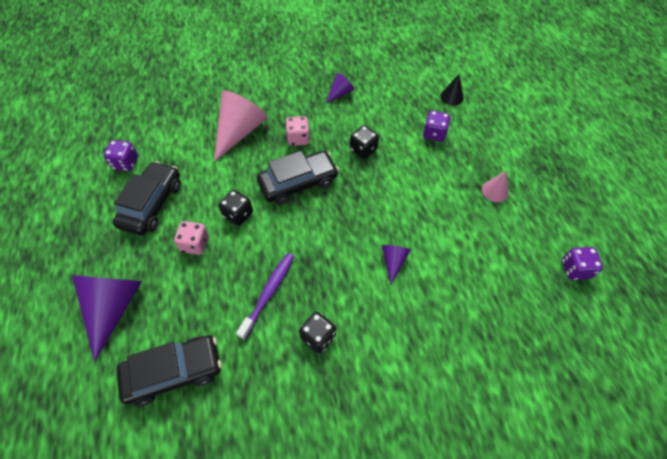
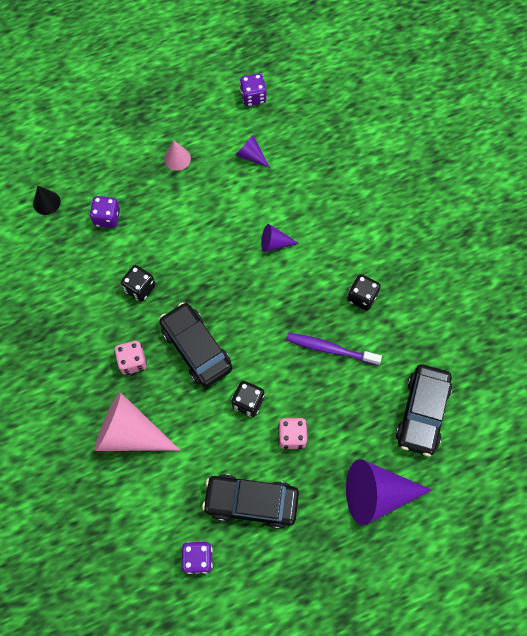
camera: 100 degrees left, 10 degrees up
black car [117,335,222,406] -> black car turned 135 degrees counterclockwise [396,364,452,457]
purple cone [326,73,354,103] -> purple cone moved to [236,135,270,168]

